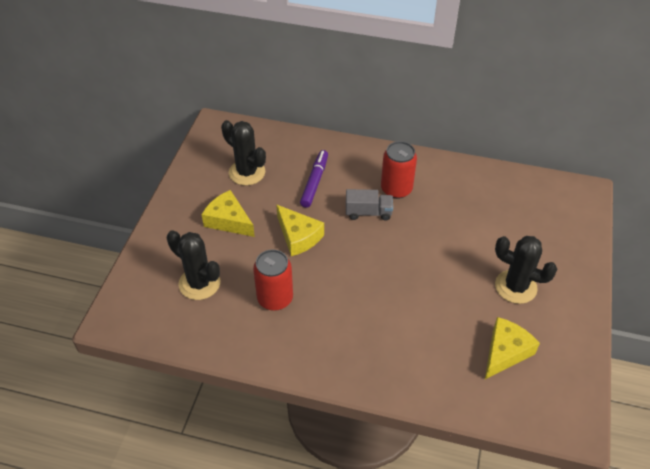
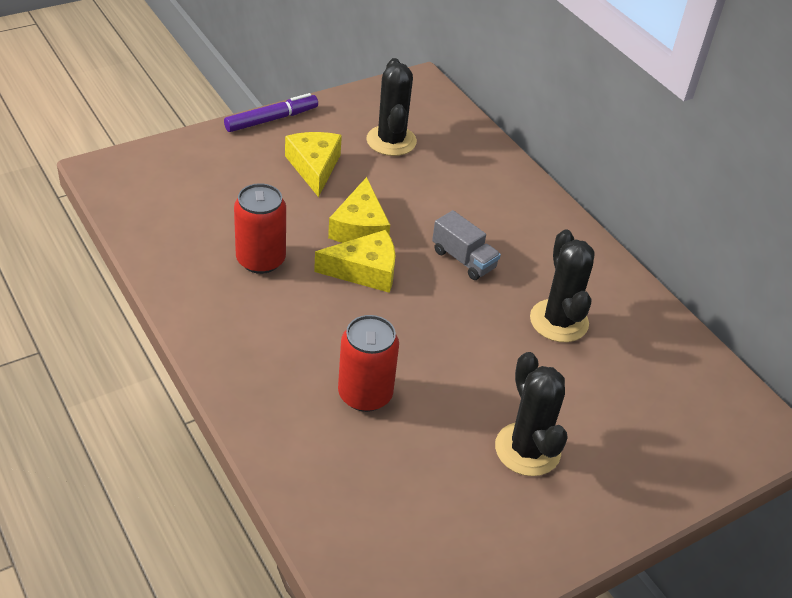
camera: 40 degrees right, 5 degrees down
black cactus [167,230,220,300] -> black cactus moved to [530,230,595,342]
purple marker [300,150,328,208] -> purple marker moved to [224,93,318,132]
red can [381,141,417,199] -> red can moved to [338,315,399,412]
yellow cheese [485,317,540,379] -> yellow cheese moved to [314,230,395,293]

